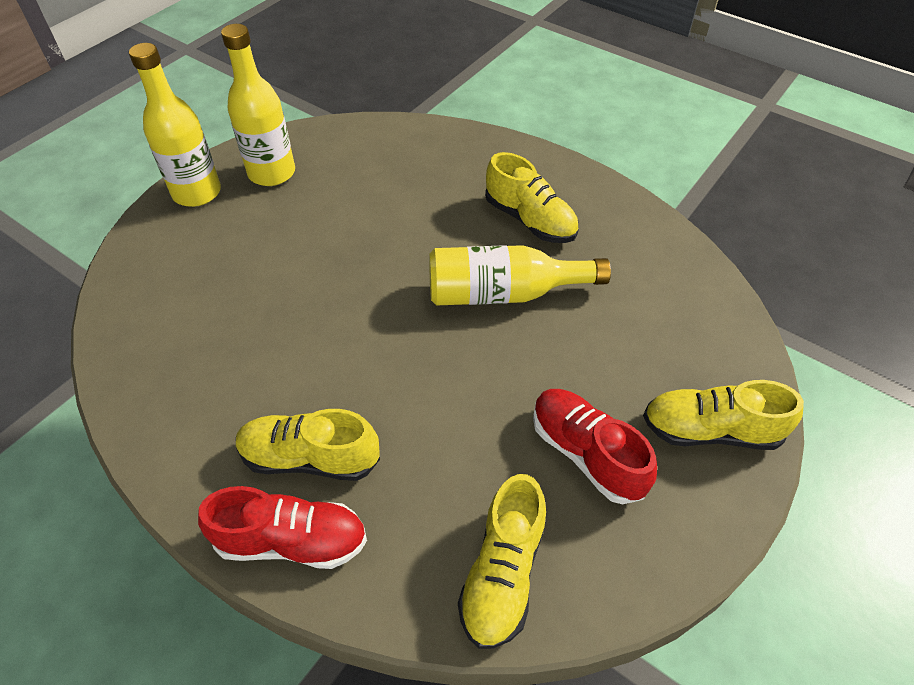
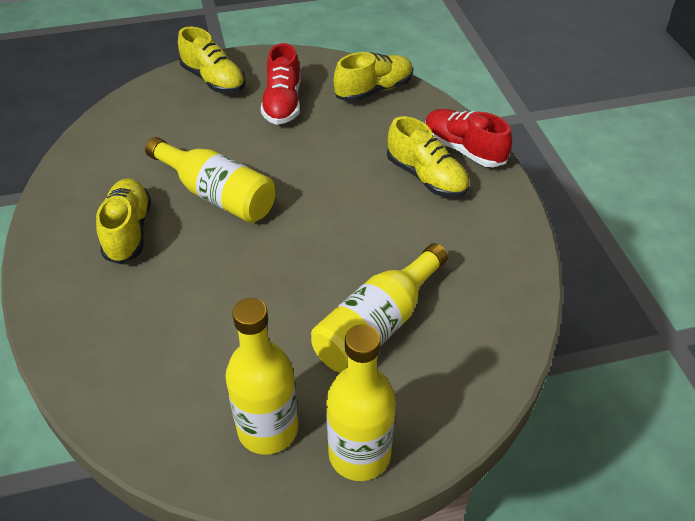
camera: 140 degrees left, 5 degrees down
none -> yellow bottle [311,243,448,373]

